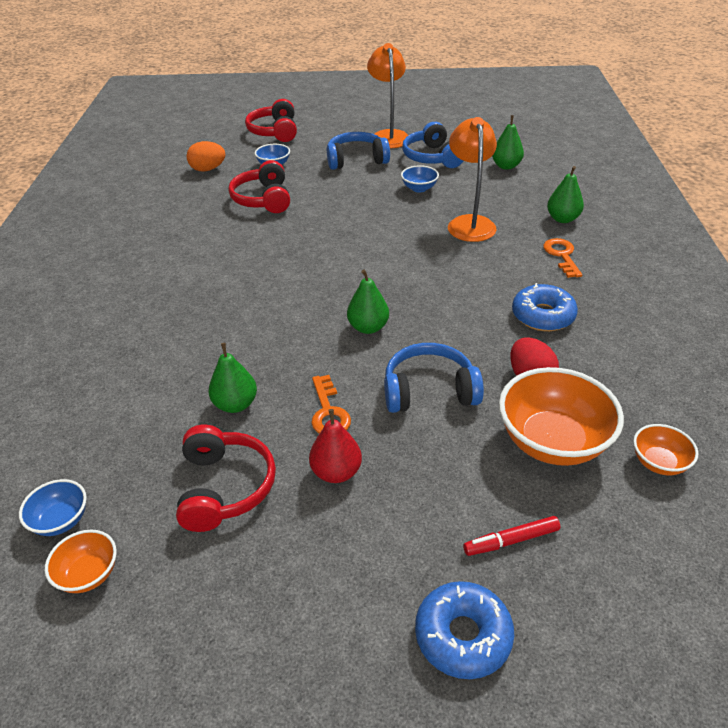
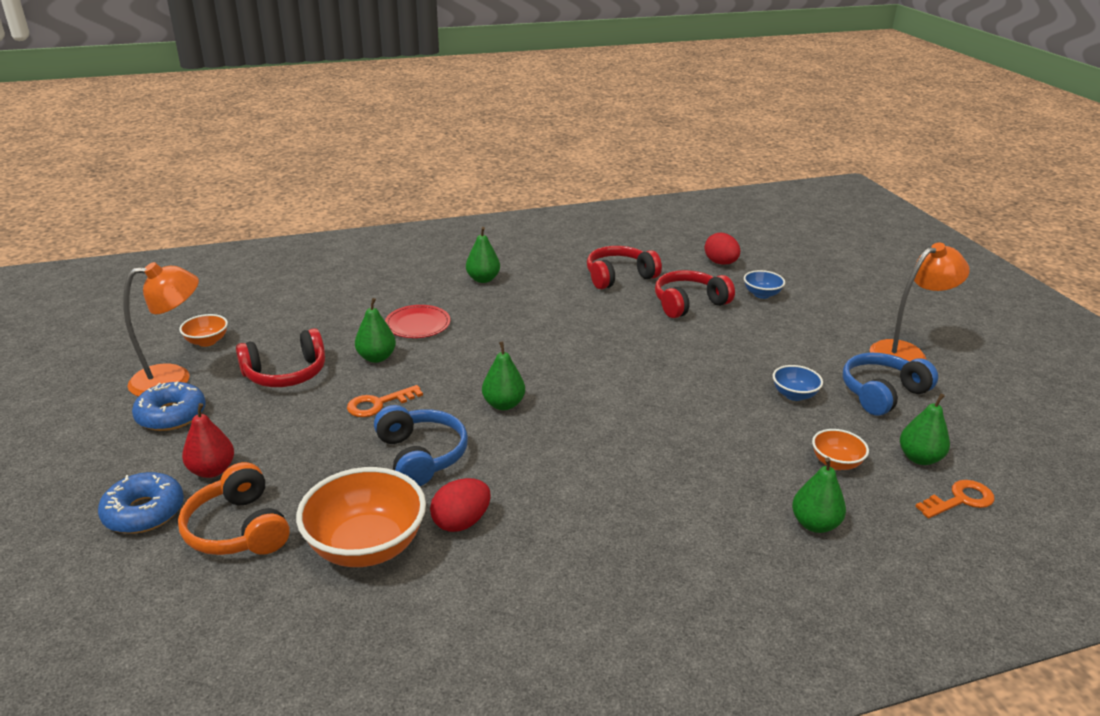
camera: 70 degrees right, 10 degrees down
blue bowl [19,479,87,536] -> none
orange egg [186,141,225,171] -> red egg [705,233,740,265]
red headphones [245,99,297,142] -> red headphones moved to [587,246,662,289]
red pear [309,409,362,483] -> red pear moved to [182,403,234,478]
blue headphones [327,132,390,170] -> none
orange lamp [448,117,497,242] -> orange lamp moved to [123,262,199,397]
red marker [463,516,561,556] -> orange headphones [178,462,290,555]
blue donut [512,283,578,331] -> blue donut moved to [132,381,206,431]
orange key [543,238,582,278] -> orange key moved to [915,480,995,518]
orange bowl [633,424,698,475] -> orange bowl moved to [812,429,869,470]
none -> red plate [385,305,450,338]
none -> green pear [466,227,500,283]

